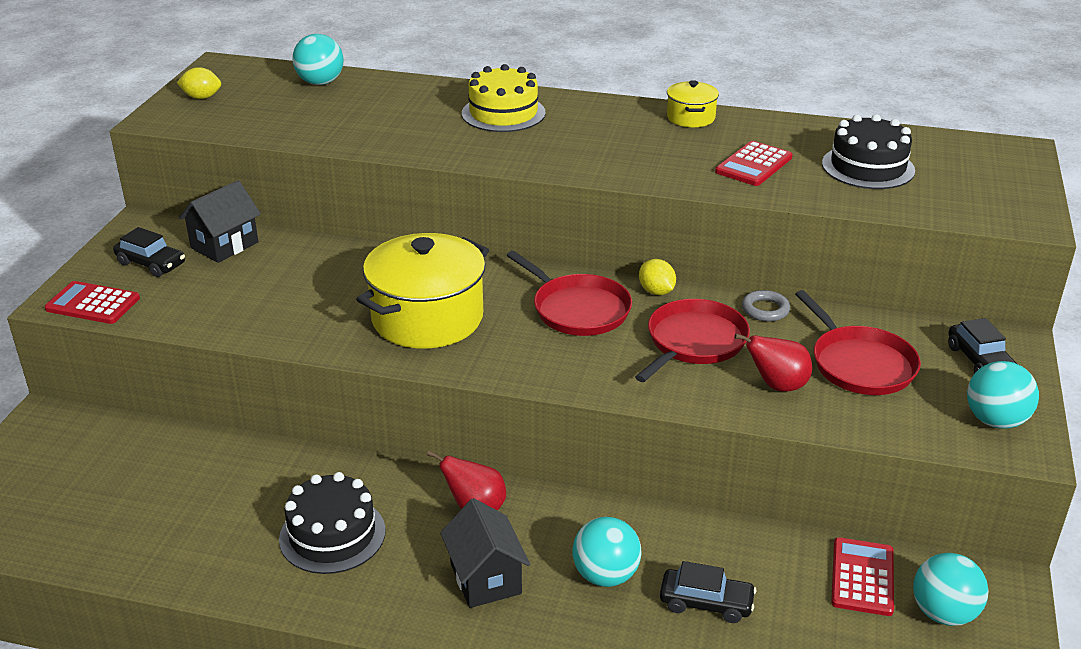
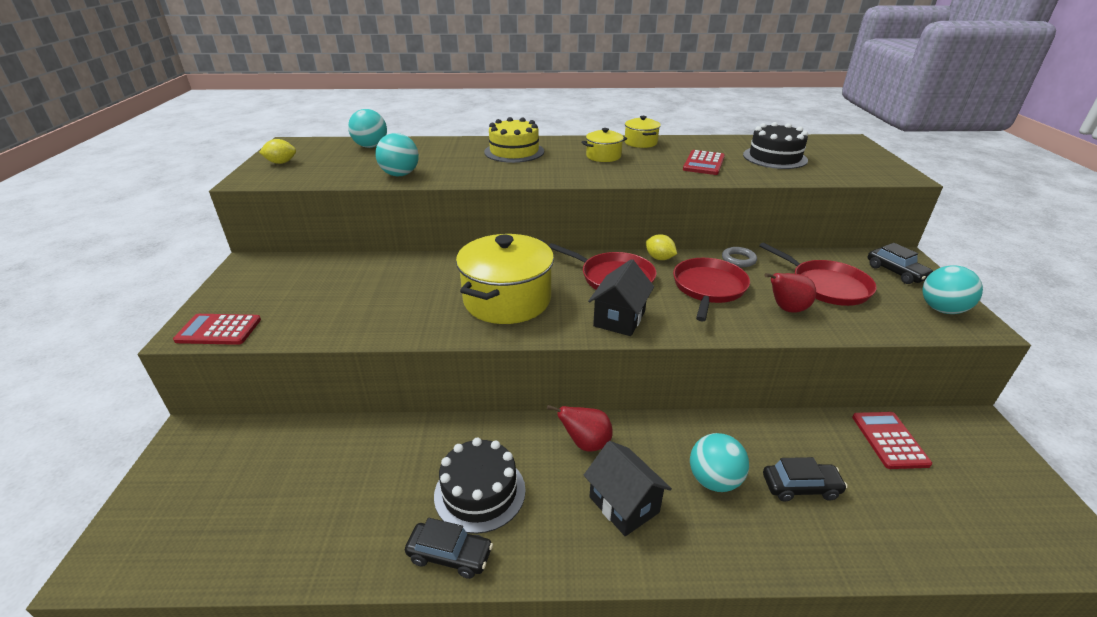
camera: 15 degrees left, 0 degrees up
black car [113,227,185,277] -> black car moved to [405,518,493,579]
black house [179,180,261,263] -> black house moved to [588,259,654,336]
turquoise ball [913,553,989,626] -> turquoise ball moved to [375,133,419,176]
none -> yellow pot [581,128,627,162]

